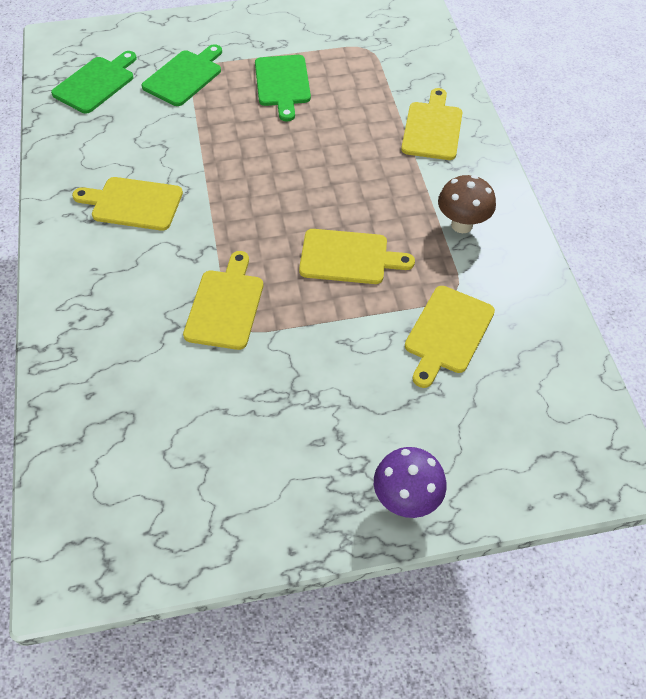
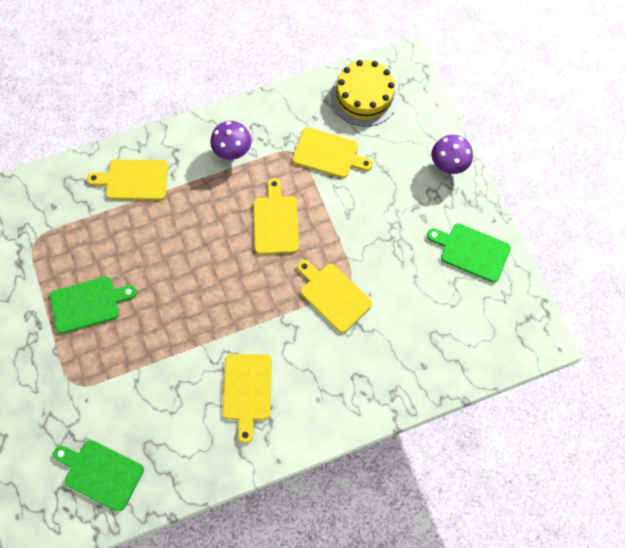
camera: 100 degrees left, 15 degrees up
green cutting board [141,44,222,106] -> green cutting board moved to [427,223,511,283]
yellow cutting board [183,251,263,350] -> yellow cutting board turned 45 degrees clockwise [297,260,372,333]
brown mushroom [438,175,496,233] -> purple mushroom [210,121,251,160]
none -> yellow cake [331,60,399,127]

